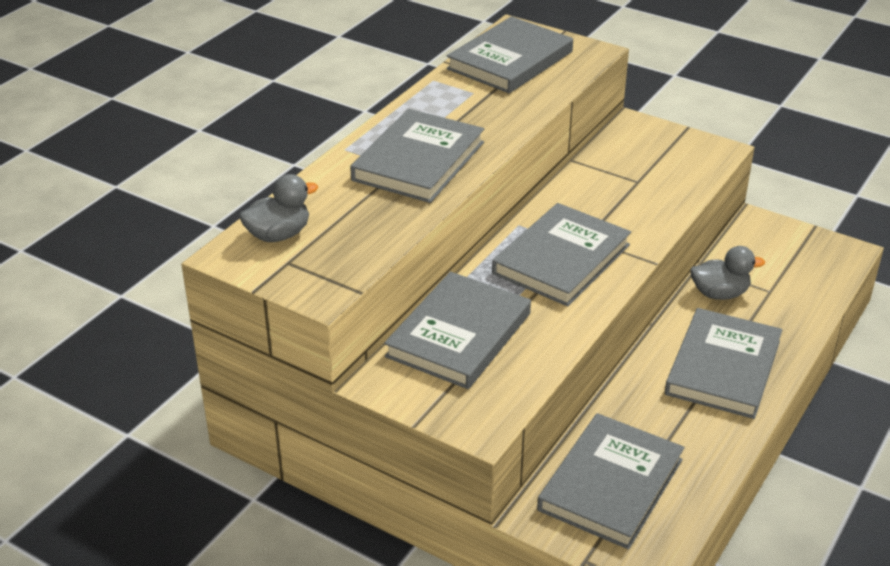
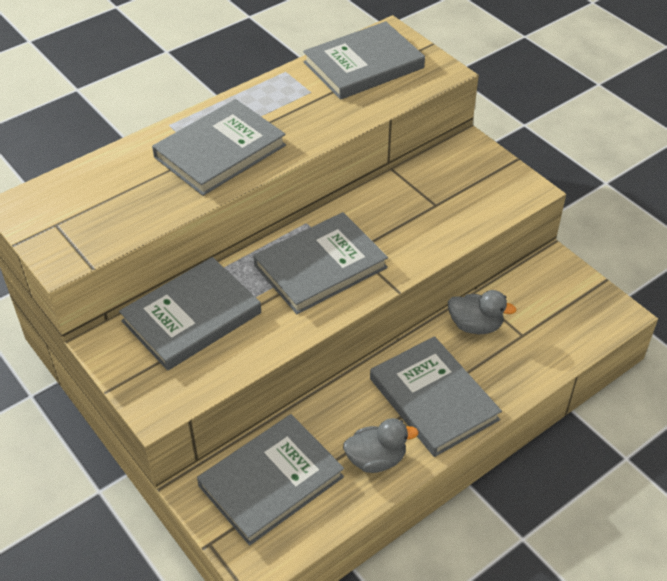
camera: 20 degrees right, 10 degrees up
grey duck [239,174,318,242] -> grey duck moved to [343,418,419,473]
grey book [665,308,782,419] -> grey book turned 75 degrees counterclockwise [370,336,502,457]

